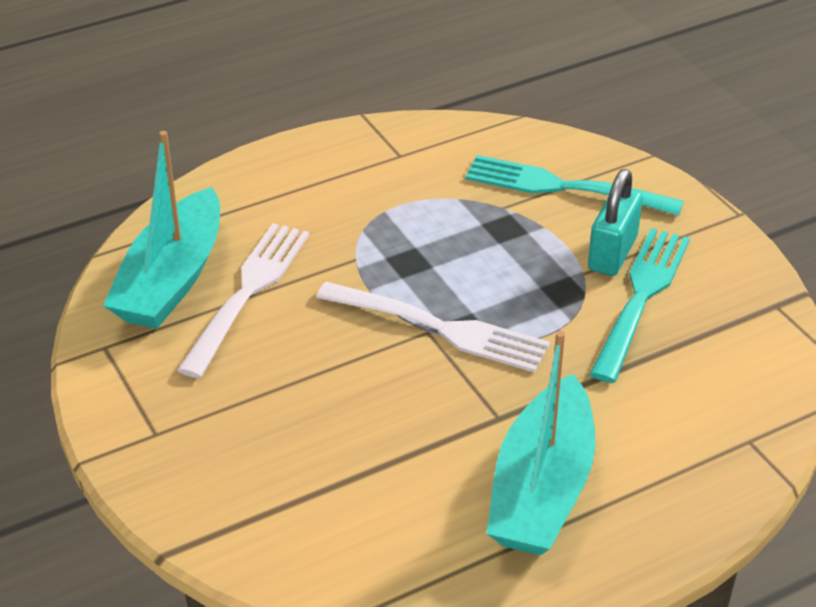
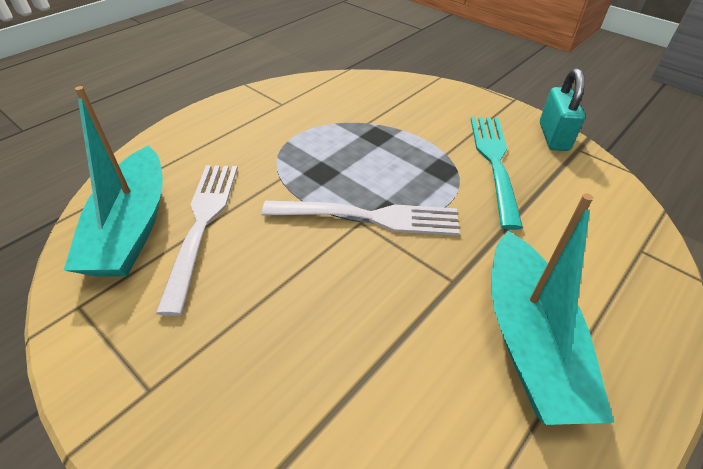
camera: 20 degrees left, 5 degrees up
turquoise fork [465,155,684,216] -> none
turquoise padlock [588,169,643,276] -> turquoise padlock moved to [540,68,585,151]

